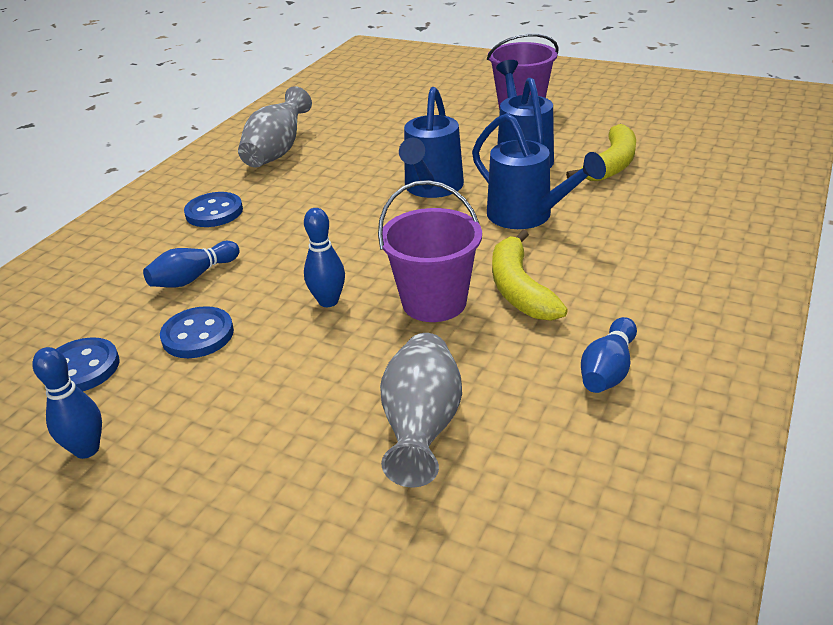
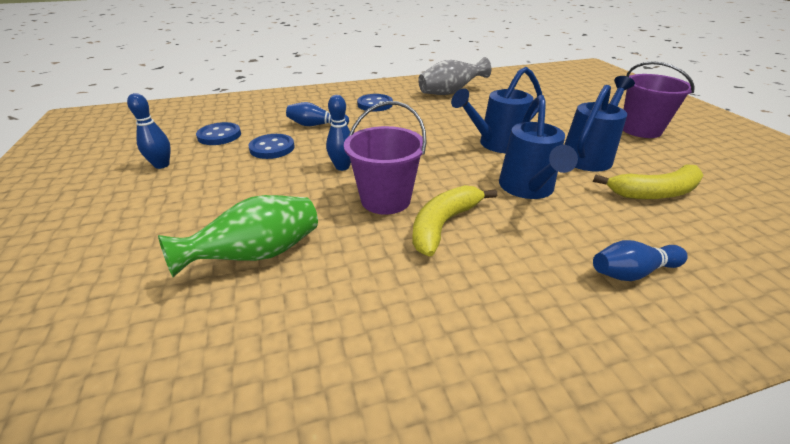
camera: 45 degrees right, 0 degrees up
grey vase [380,333,462,487] -> green vase [158,195,318,277]
blue bowling pin [581,317,637,393] -> blue bowling pin moved to [593,240,688,281]

